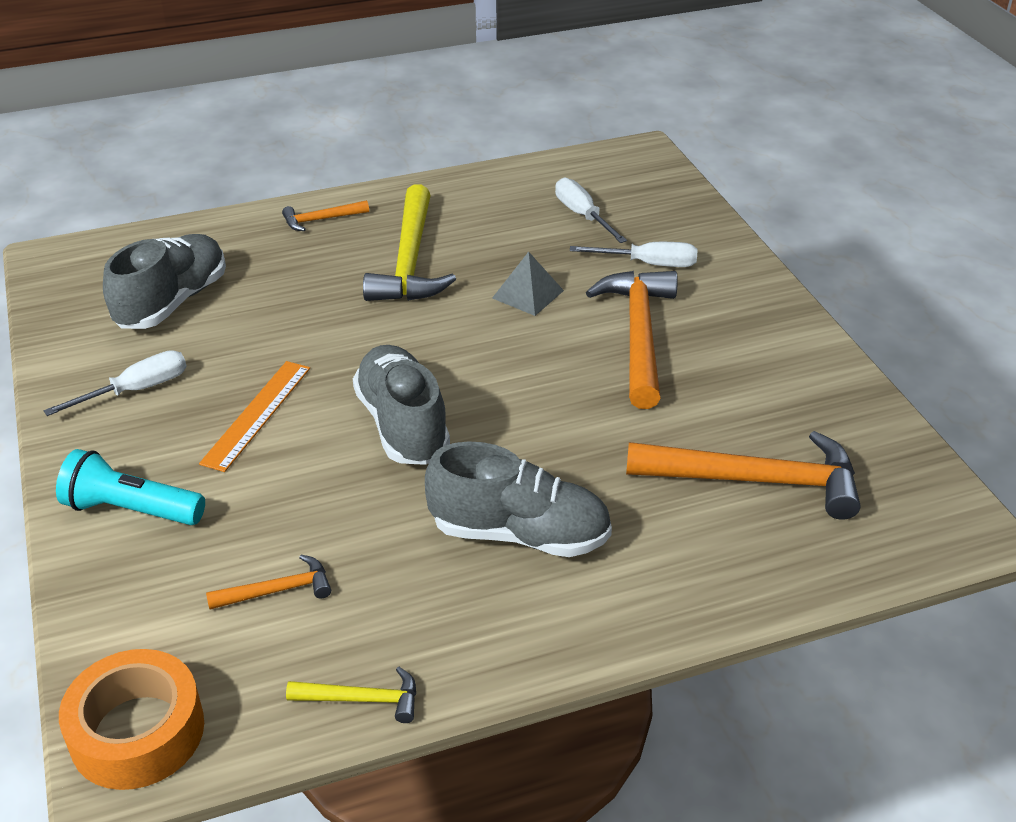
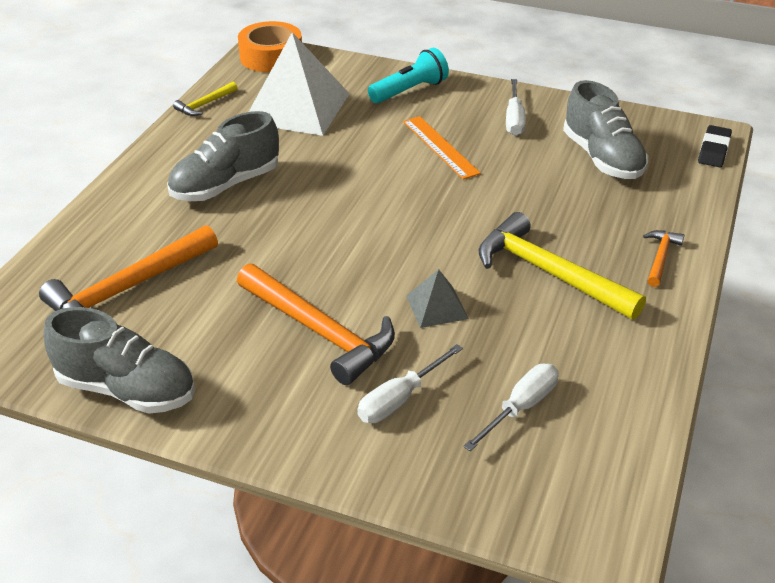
camera: 130 degrees right, 0 degrees up
orange hammer [206,555,331,609] -> white pyramid [249,32,350,136]
grey shoe [353,345,450,465] -> grey shoe moved to [43,307,195,414]
white screwdriver [555,178,627,243] -> white screwdriver turned 60 degrees counterclockwise [463,364,559,451]
none -> black eraser [698,125,732,167]

